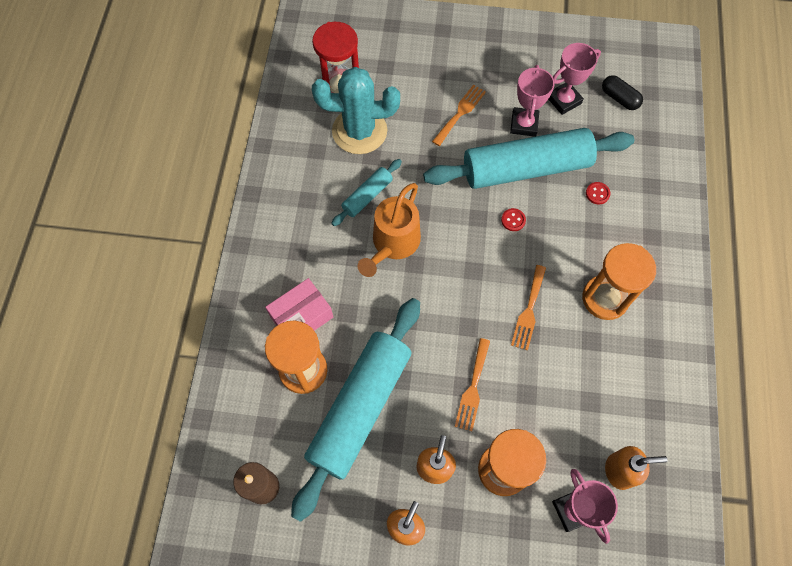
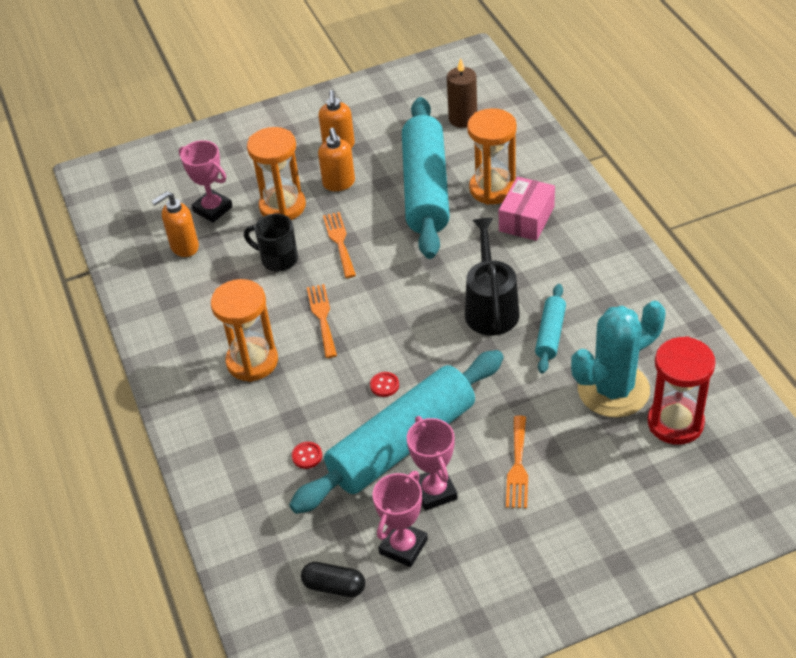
camera: 155 degrees right, 20 degrees down
orange watering can [358,183,421,277] -> black watering can [465,218,520,336]
none -> black mug [244,214,298,271]

